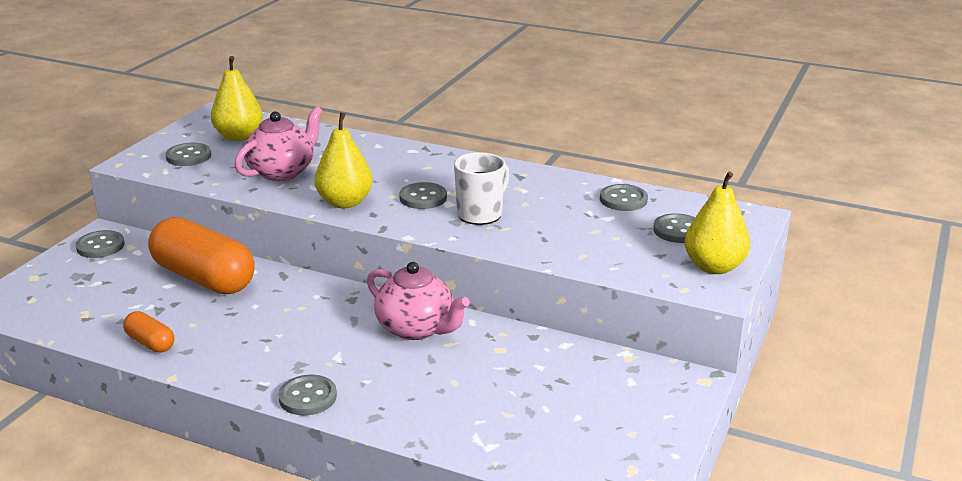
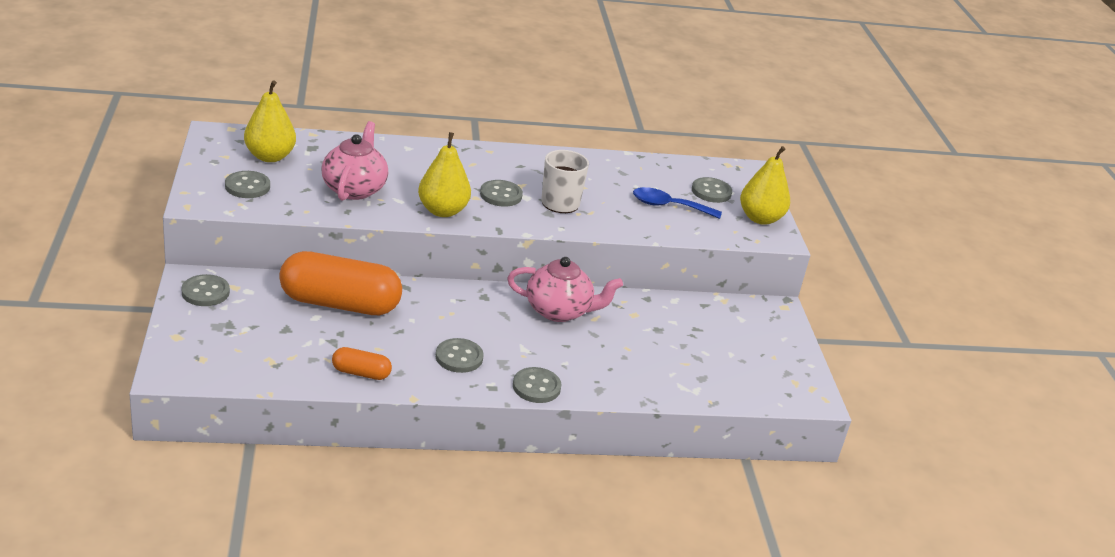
camera: 35 degrees left, 5 degrees up
grey button [600,184,648,211] -> grey button moved to [436,338,483,373]
none -> blue spoon [633,187,722,219]

